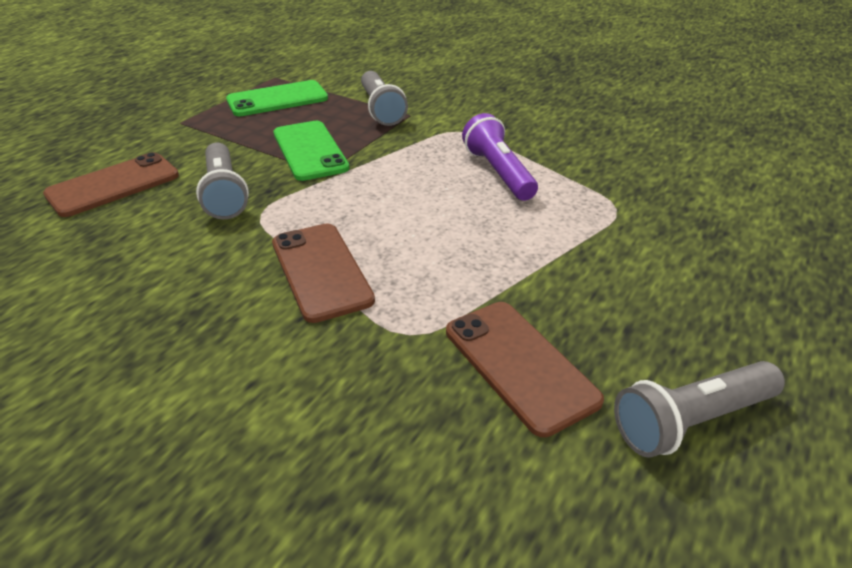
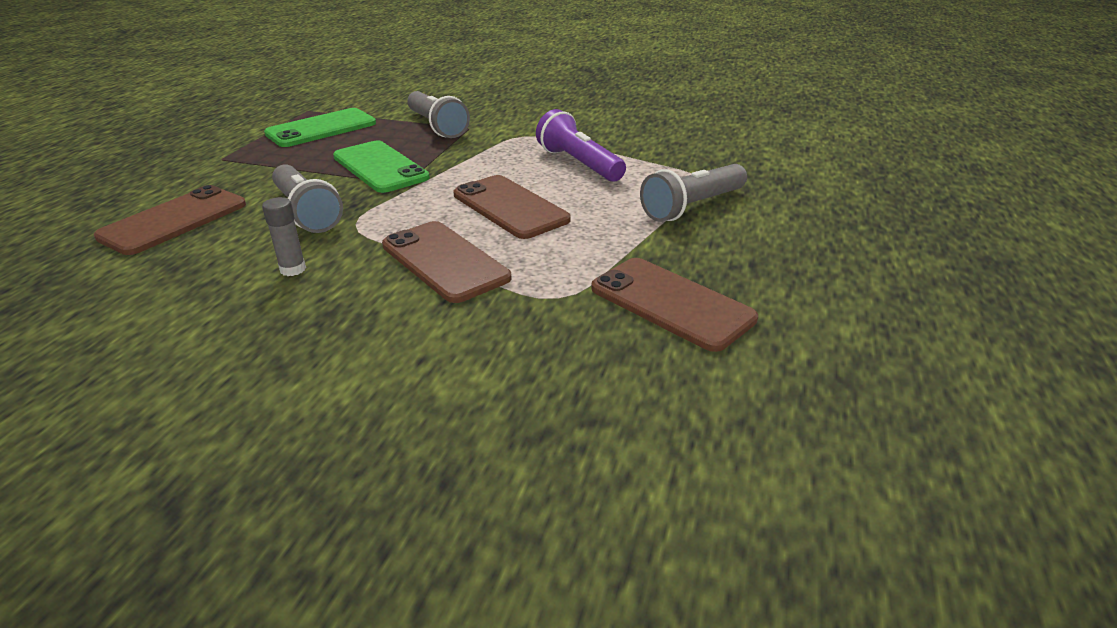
camera: 15 degrees left, 5 degrees down
grey flashlight [614,361,785,458] -> grey flashlight moved to [640,164,747,222]
none -> grey glue stick [262,197,306,276]
none -> brown phone [454,175,571,239]

